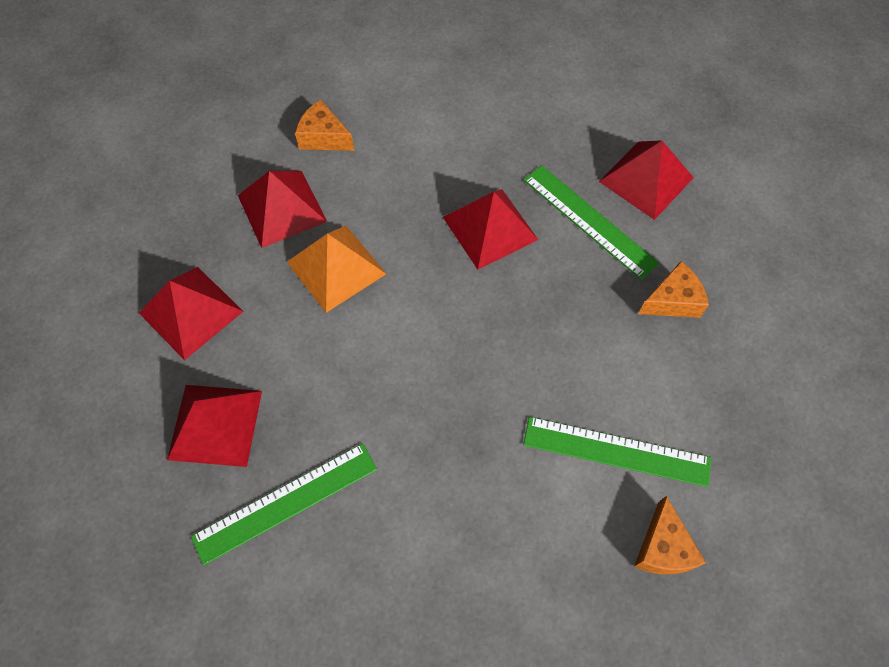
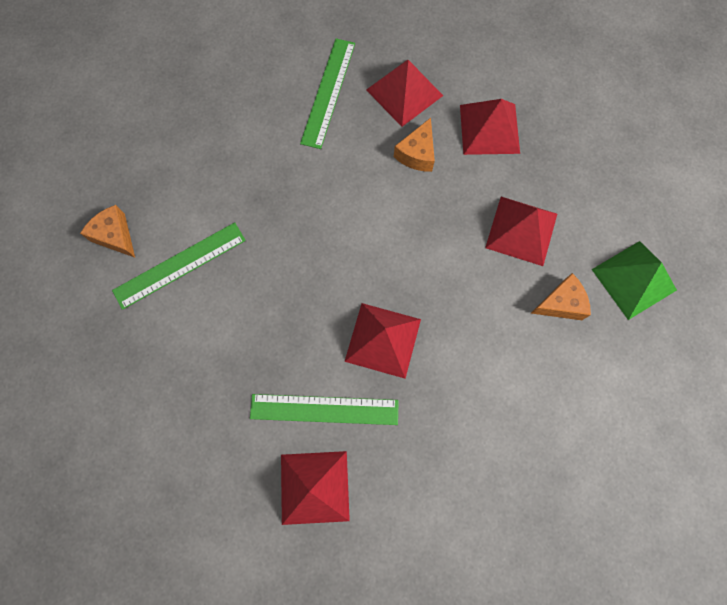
camera: 135 degrees right, 10 degrees up
orange pyramid [287,226,386,313] -> none
orange cheese [638,261,709,318] -> orange cheese moved to [394,118,435,172]
none -> green pyramid [592,241,677,320]

